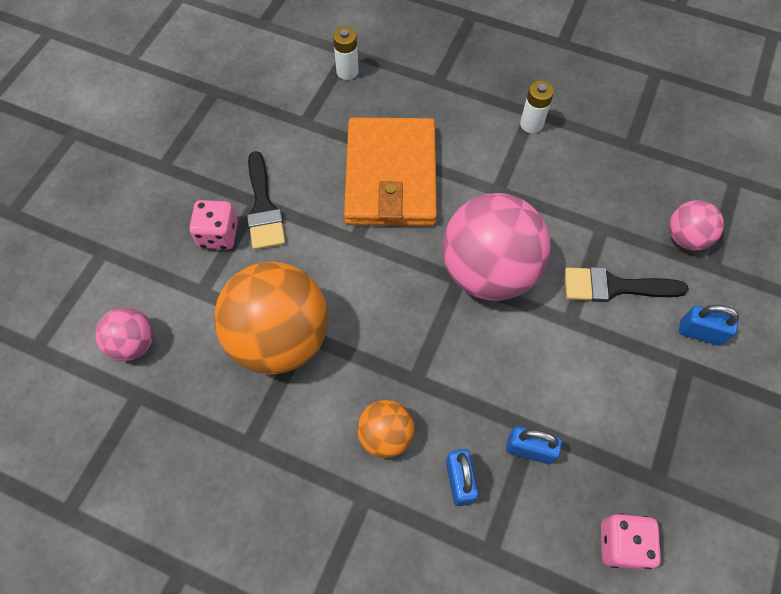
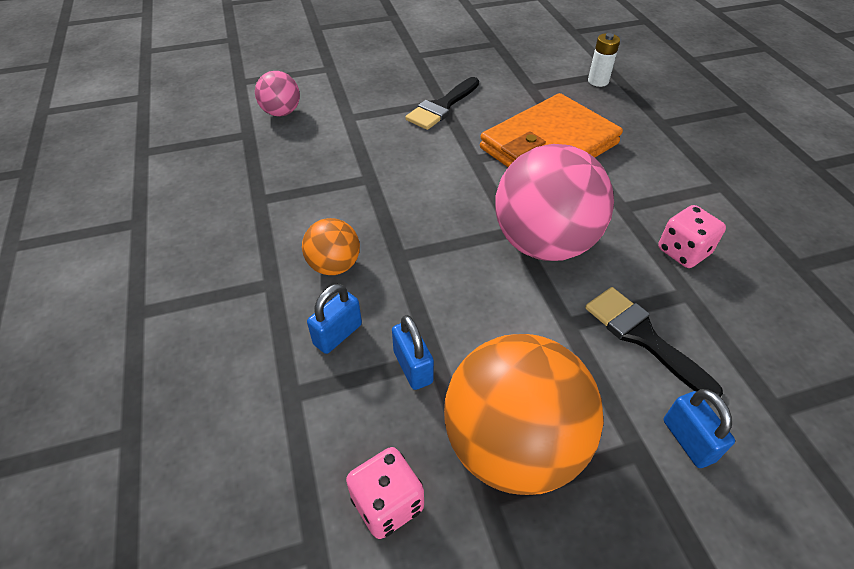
camera: 50 degrees right, 15 degrees down
pink dice [189,200,238,250] -> pink dice moved to [658,205,726,268]
orange ball [214,262,329,375] -> orange ball moved to [444,334,604,495]
white battery [520,81,554,133] -> none
pink ball [669,200,724,250] -> none

